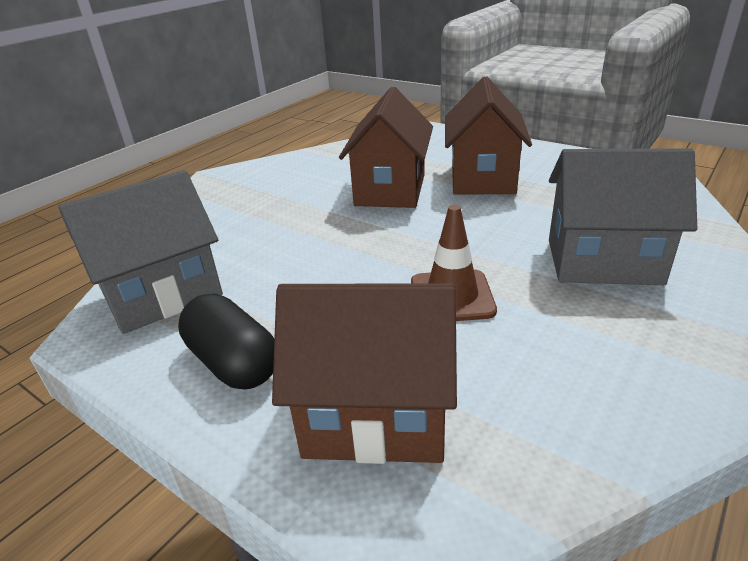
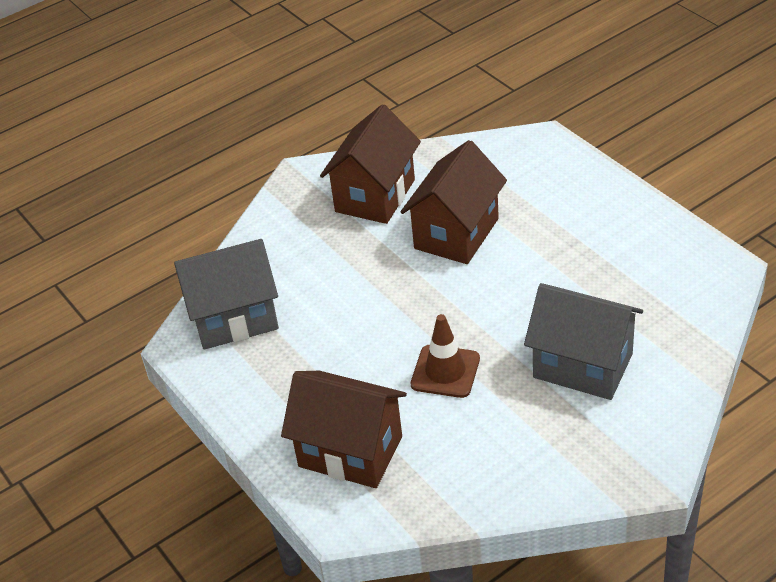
camera: 20 degrees right, 10 degrees up
black capsule [178,294,274,390] -> none
brown house [445,76,532,195] -> brown house moved to [320,104,421,224]

